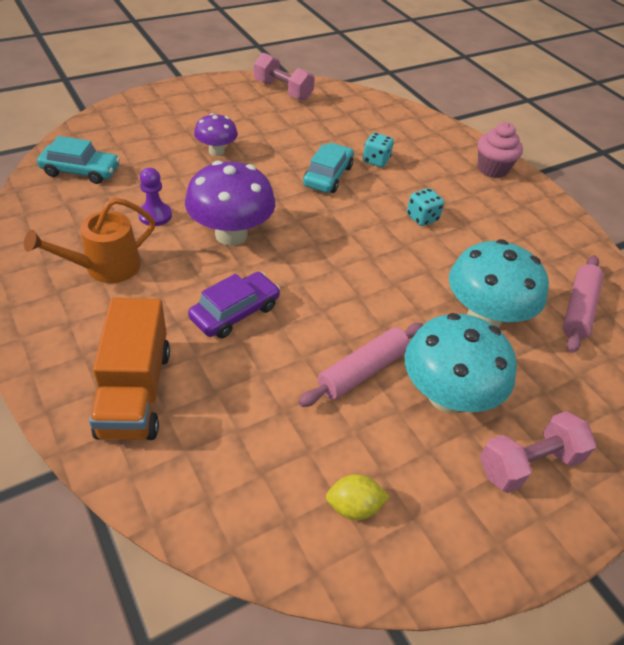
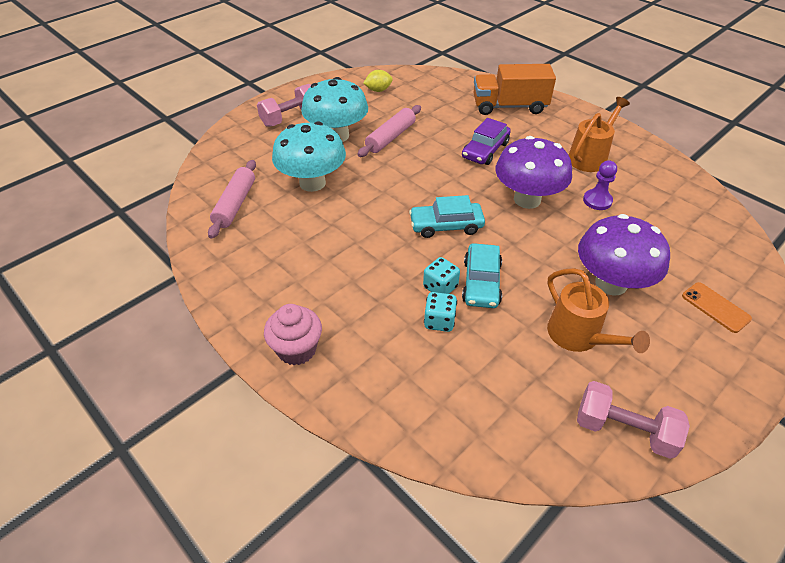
camera: 170 degrees right, 0 degrees up
turquoise car [37,136,120,184] -> turquoise car moved to [409,195,485,238]
orange truck [89,298,170,440] -> orange truck turned 75 degrees counterclockwise [473,64,556,115]
purple mushroom [194,113,238,156] -> purple mushroom [578,214,670,296], size x1.76
turquoise dice [407,188,444,226] -> turquoise dice moved to [423,257,460,294]
none -> orange watering can [547,268,650,353]
none -> orange phone [682,282,752,333]

